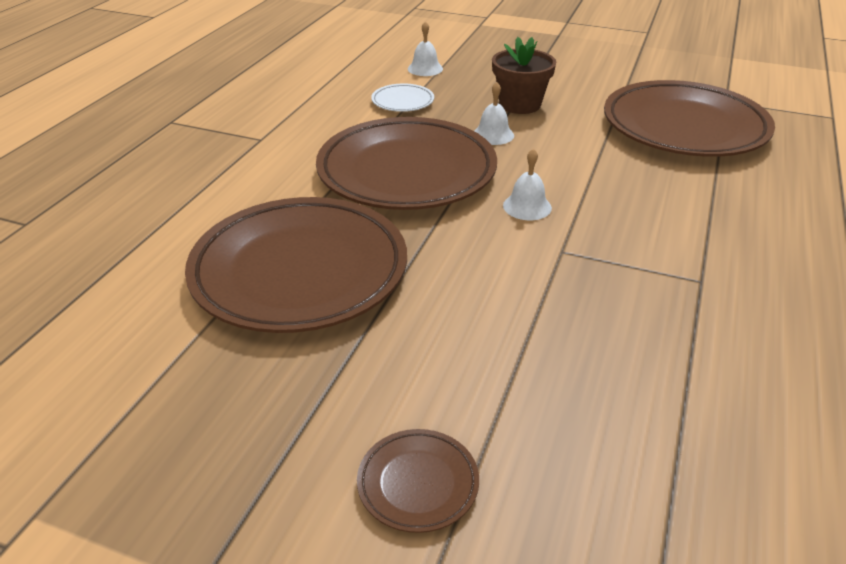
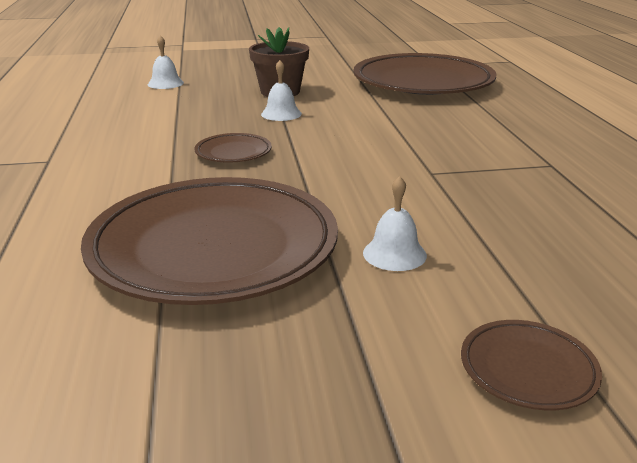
camera: 30 degrees left, 10 degrees down
brown plate [316,117,497,210] -> brown plate [194,133,272,163], size x0.41
white plate [371,83,434,112] -> none
white bell [503,149,552,220] -> white bell moved to [363,176,427,271]

